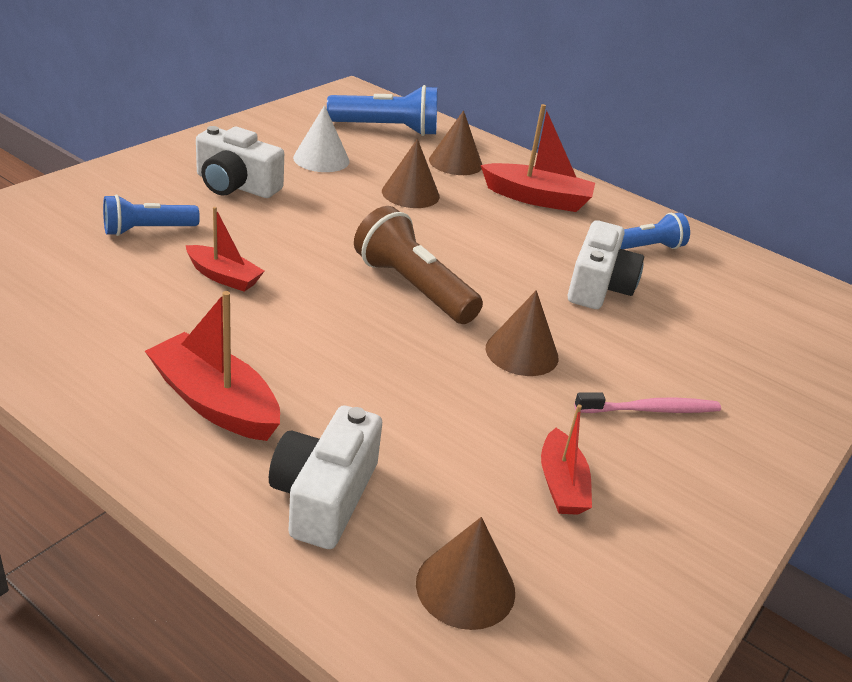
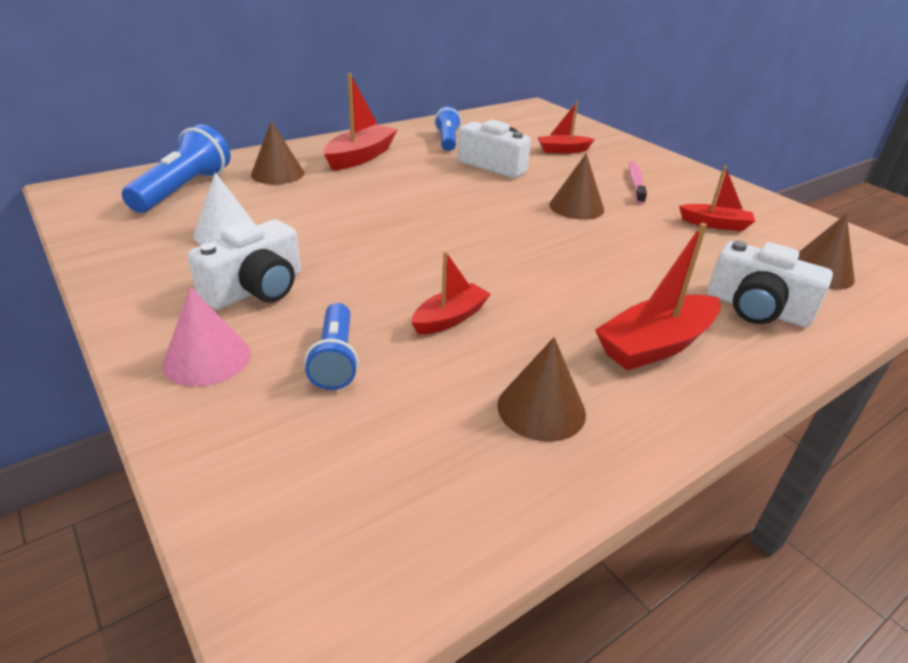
camera: 70 degrees left, 0 degrees up
brown flashlight [354,206,483,324] -> none
brown cone [382,139,440,208] -> brown cone moved to [498,337,586,442]
none -> pink cone [162,287,251,387]
none -> red boat [538,101,595,153]

